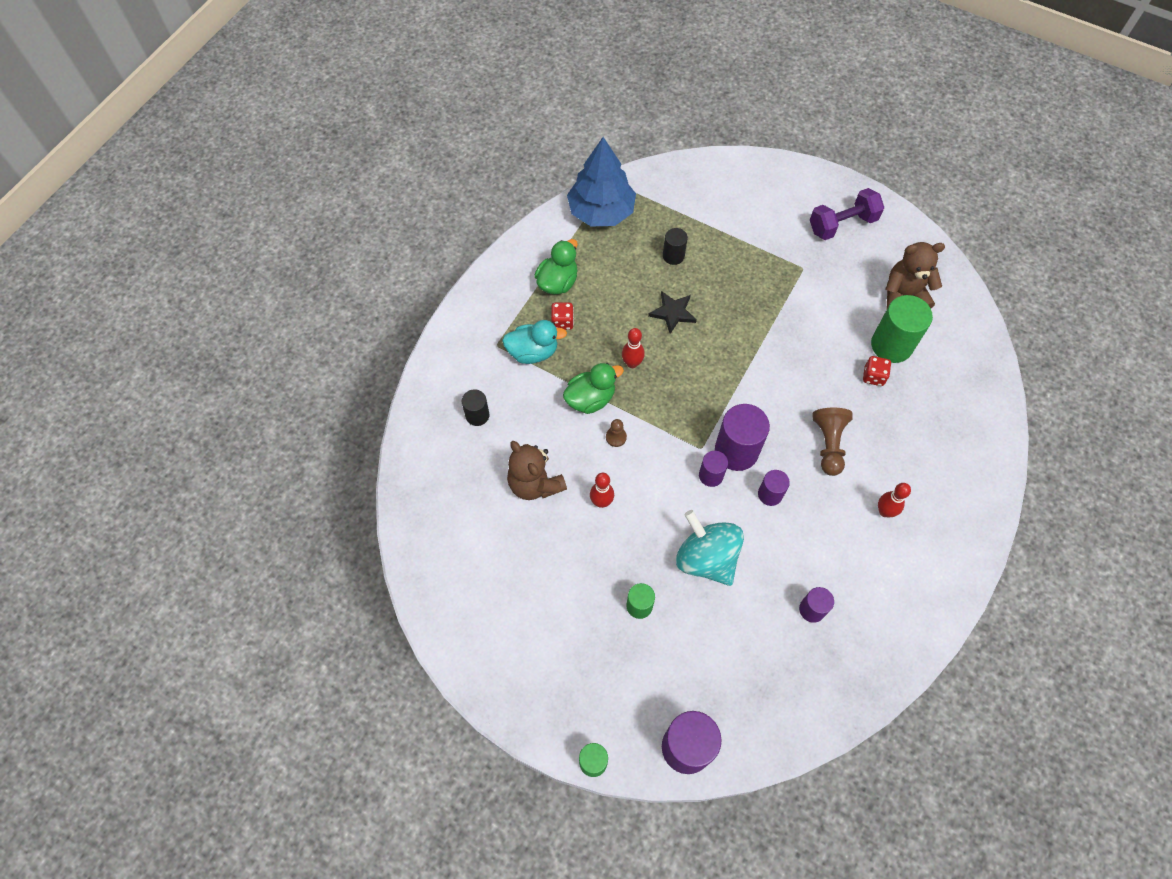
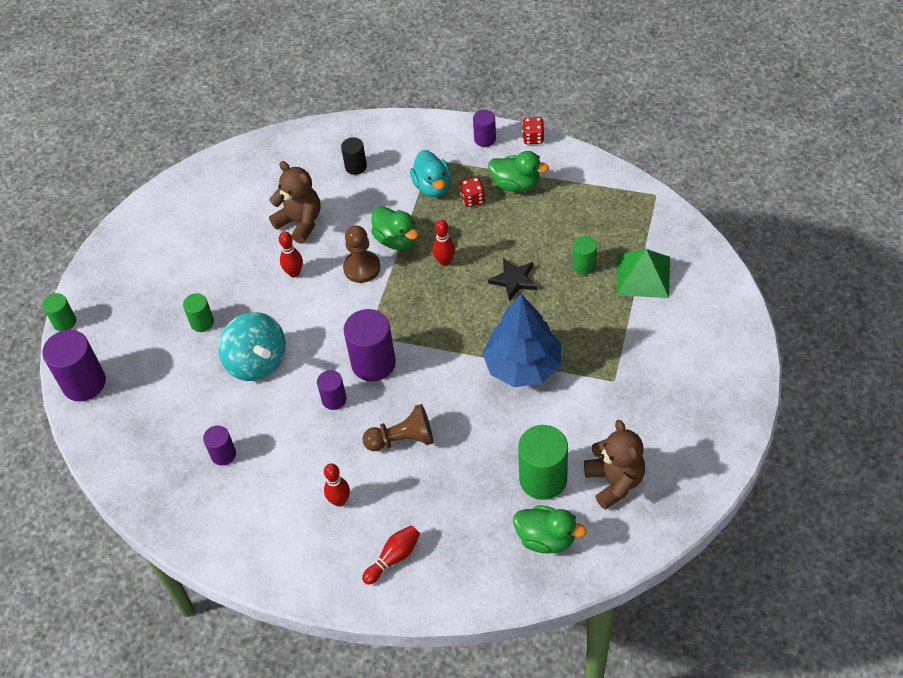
camera: 80 degrees right, 10 degrees down
brown teddy bear [507,441,567,500] -> brown teddy bear turned 90 degrees clockwise [269,161,321,244]
blue tree [567,137,636,226] -> blue tree moved to [482,294,561,387]
brown pawn [606,419,627,447] -> brown pawn [343,226,380,283], size x1.84
black cylinder [663,228,688,265] -> green cylinder [572,236,597,275]
turquoise spinning top [676,510,744,586] -> turquoise spinning top turned 105 degrees clockwise [219,312,286,381]
purple cylinder [699,451,728,487] -> purple cylinder moved to [473,110,496,147]
purple dumbbell [810,188,884,240] -> none
red dice [863,356,891,386] -> red dice moved to [522,117,544,144]
none -> red bowling pin [362,525,420,585]
none -> green duck [513,505,586,553]
none -> green pyramid [616,249,670,298]

